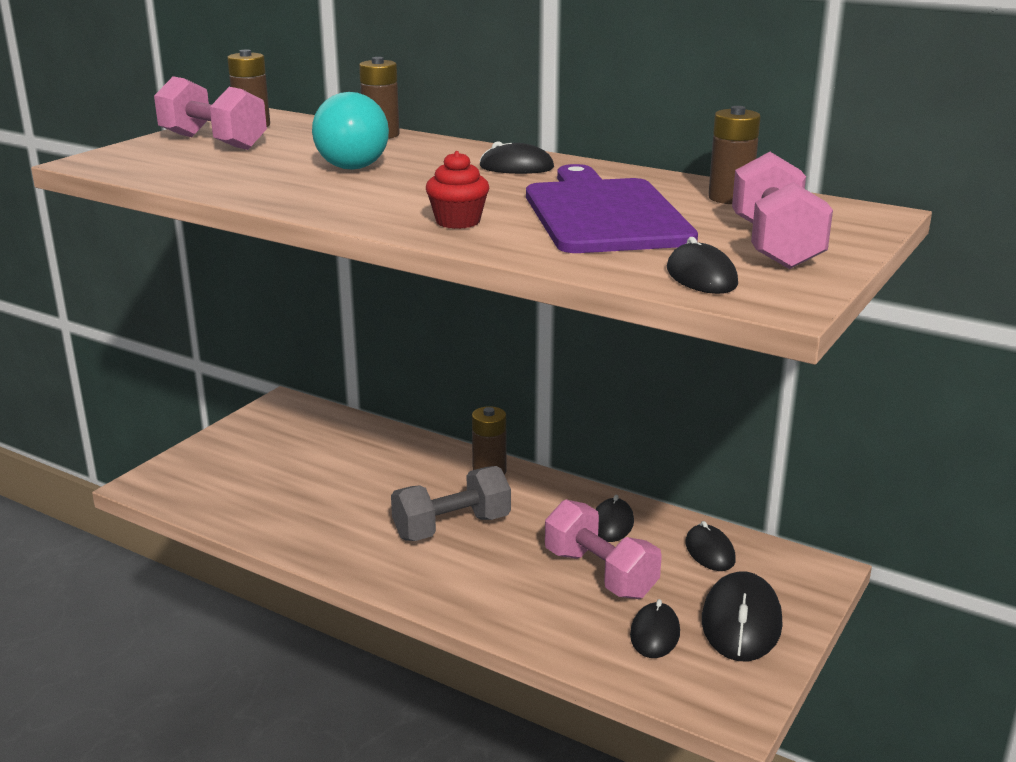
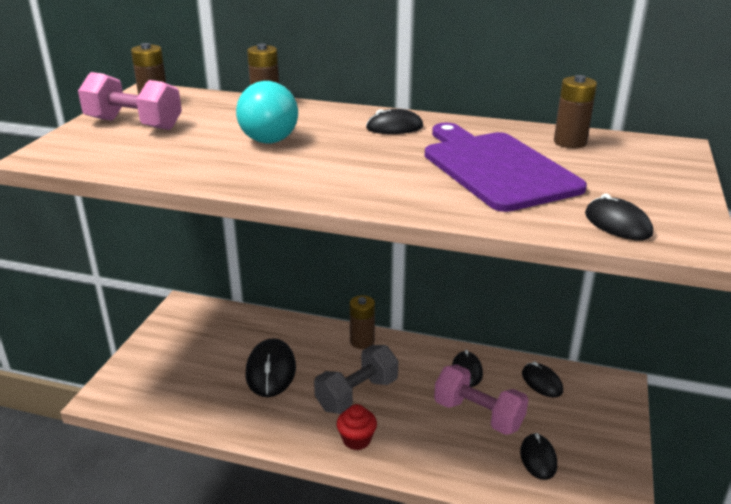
camera: 15 degrees left, 5 degrees up
red cupcake [426,151,489,229] -> red cupcake moved to [337,404,377,450]
black mouse [702,571,783,661] -> black mouse moved to [245,338,296,397]
pink dumbbell [732,152,833,269] -> none

